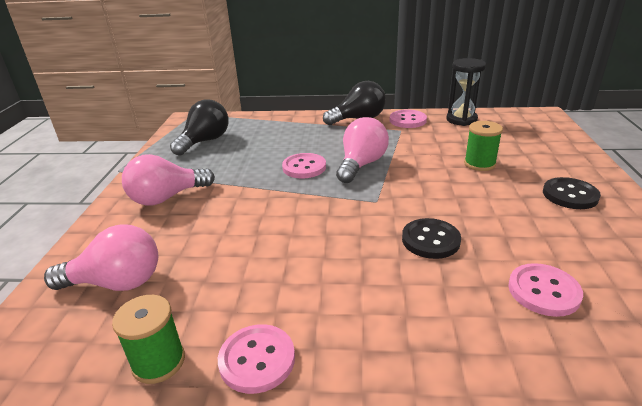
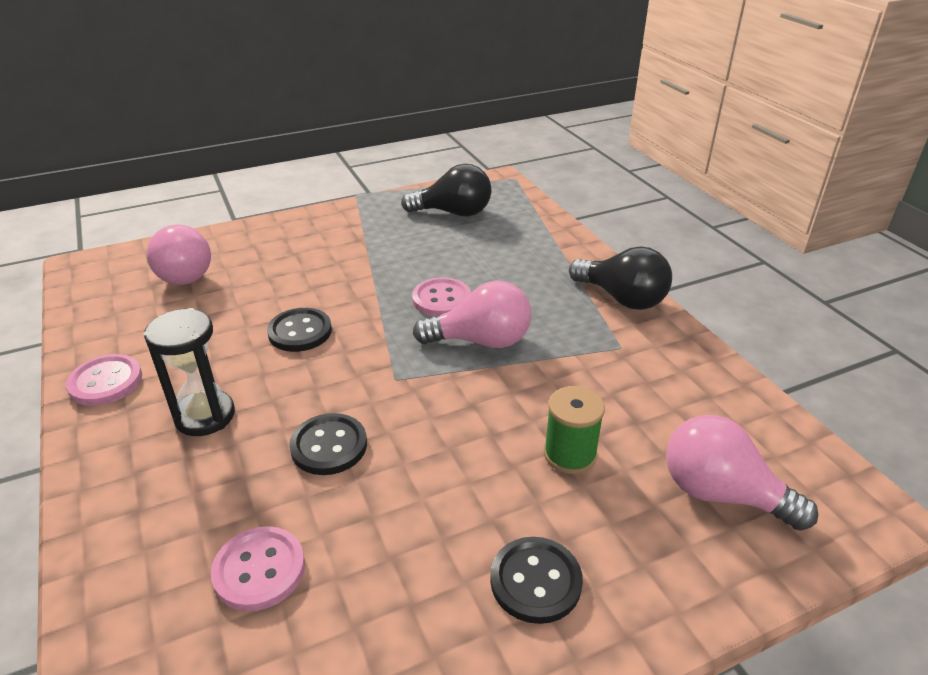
camera: 60 degrees right, 5 degrees up
green spool [112,295,185,384] -> none
pink light bulb [122,154,215,206] -> pink light bulb moved to [666,415,818,531]
pink button [390,110,427,128] -> none
black hourglass [447,58,486,126] -> black hourglass moved to [144,308,235,436]
none -> black button [267,308,332,352]

